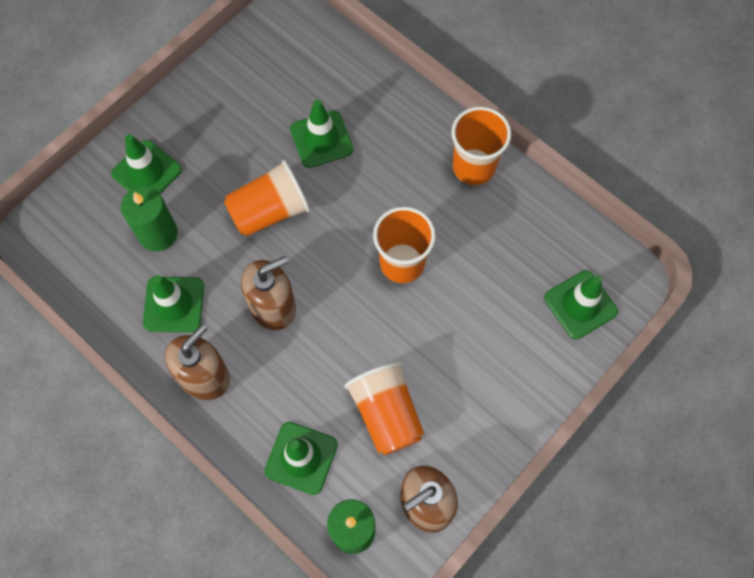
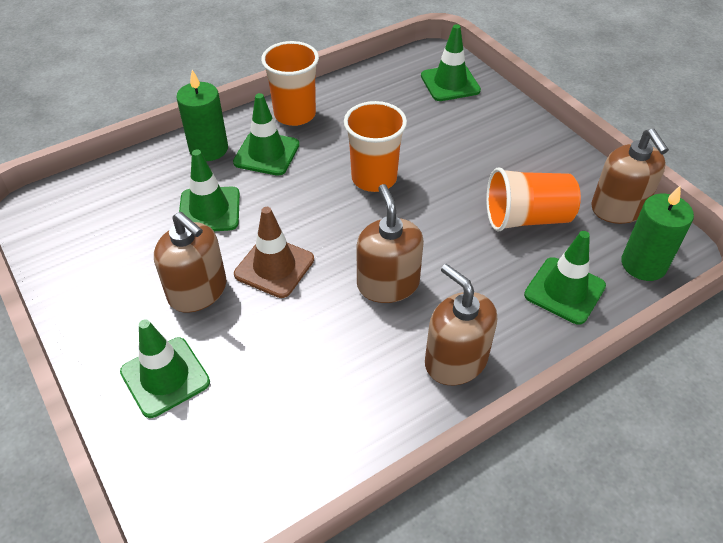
camera: 75 degrees left, 20 degrees down
green candle [121,186,178,252] -> green candle moved to [176,70,228,161]
green traffic cone [143,275,204,332] -> green traffic cone moved to [233,93,300,176]
orange cup [224,160,310,236] -> brown traffic cone [234,207,314,298]
none -> brown soap dispenser [154,212,226,313]

